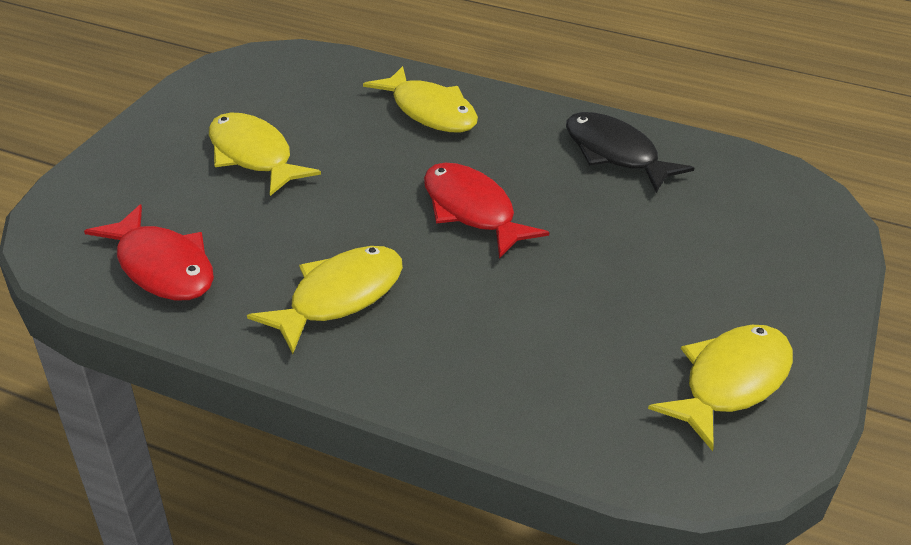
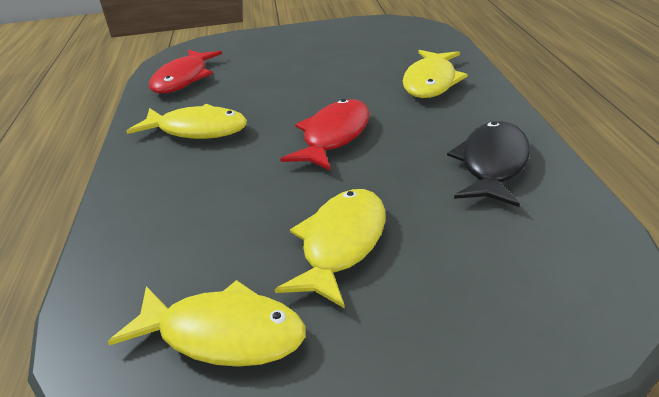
camera: 65 degrees right, 5 degrees down
yellow fish [209,113,321,196] -> yellow fish moved to [275,189,385,309]

